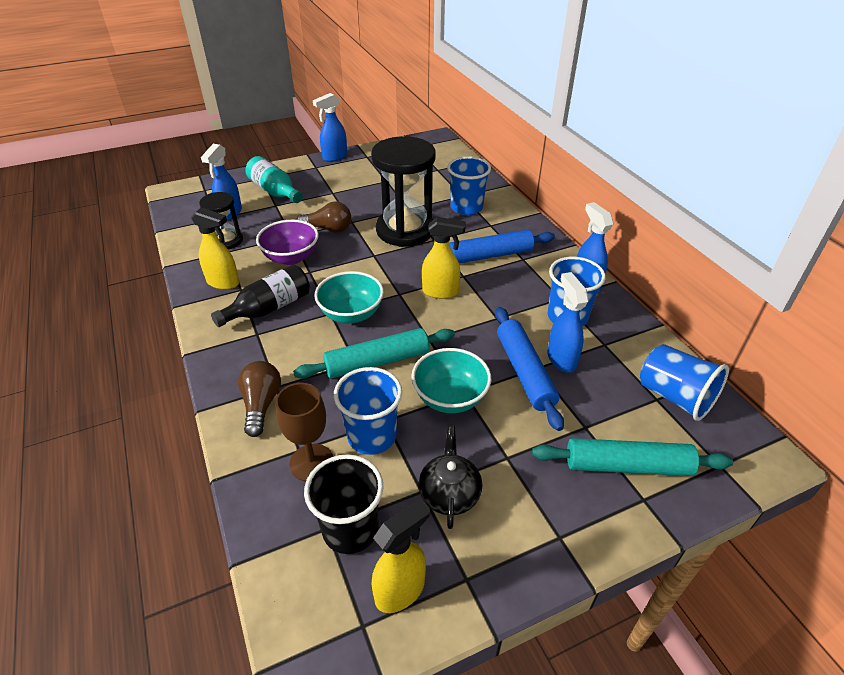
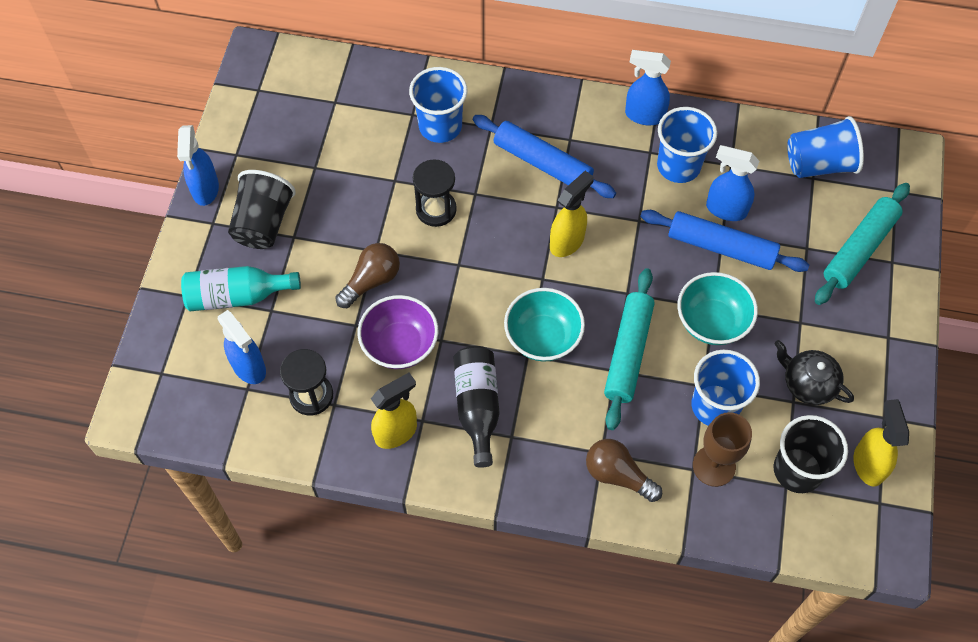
camera: 55 degrees left, 20 degrees up
black hourglass [371,136,436,247] -> black hourglass [413,159,457,227], size x0.53
blue rolling pin [425,230,555,263] -> blue rolling pin turned 75 degrees counterclockwise [473,115,616,198]
none -> black cup [228,170,296,249]

